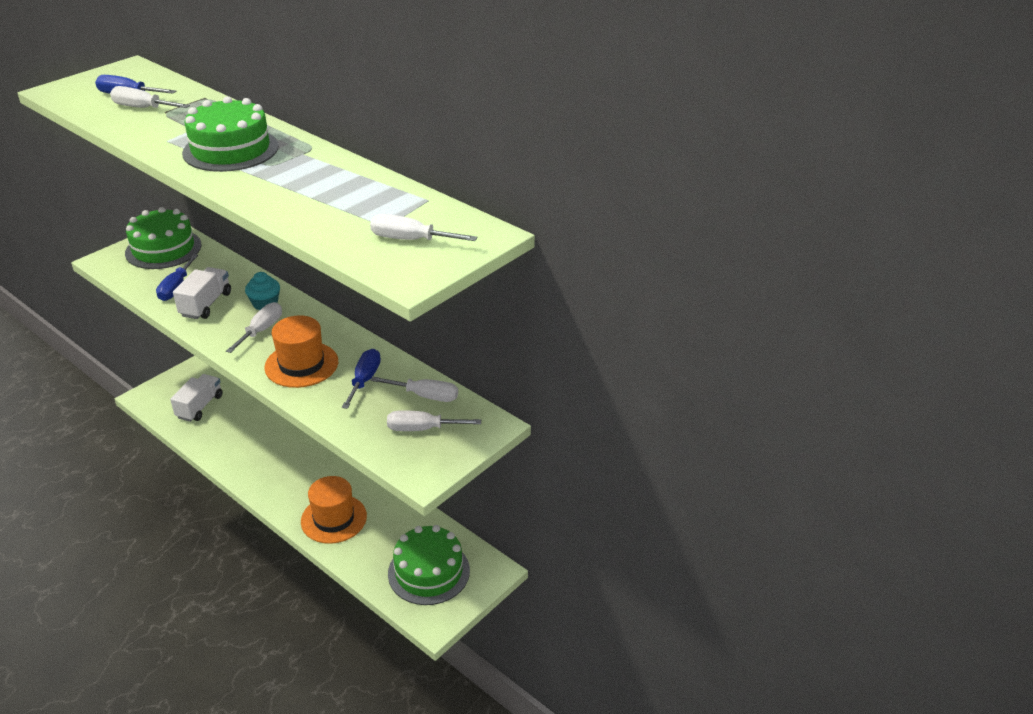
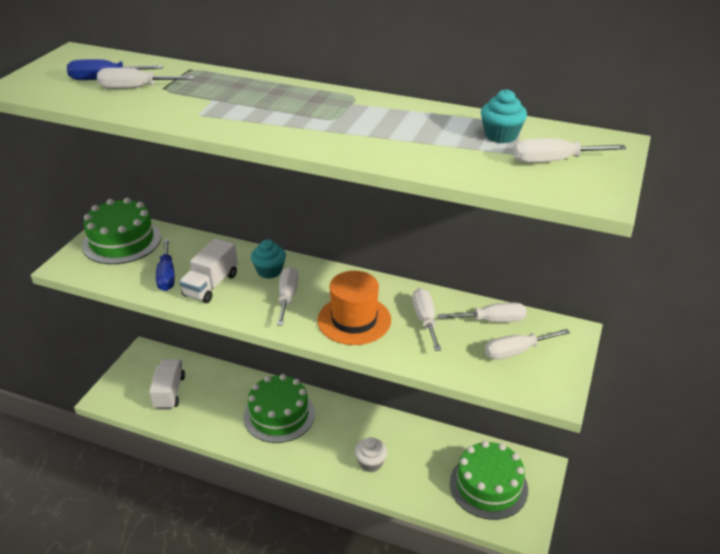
camera: 20 degrees left, 0 degrees up
white truck [173,267,231,319] -> white truck turned 150 degrees counterclockwise [179,238,238,303]
green cake [182,96,279,172] -> green cake moved to [244,374,315,443]
orange hat [301,476,367,544] -> white cupcake [355,437,387,472]
blue screwdriver [342,349,381,409] -> white screwdriver [412,288,441,351]
none -> turquoise cupcake [481,89,527,143]

